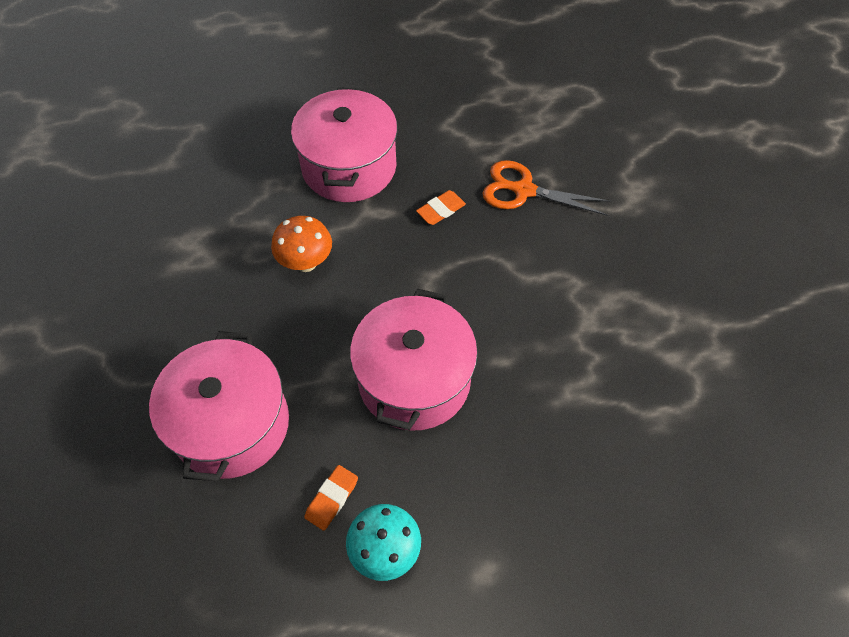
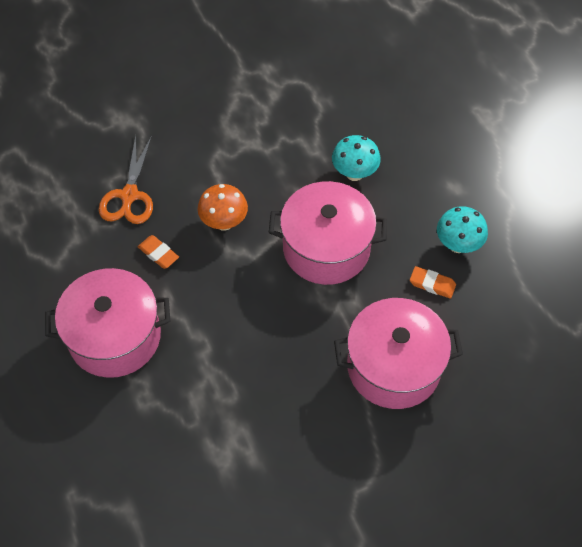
camera: 100 degrees left, 0 degrees up
orange mushroom [271,216,332,272] -> orange mushroom moved to [197,184,248,231]
none -> turquoise mushroom [332,135,381,181]

